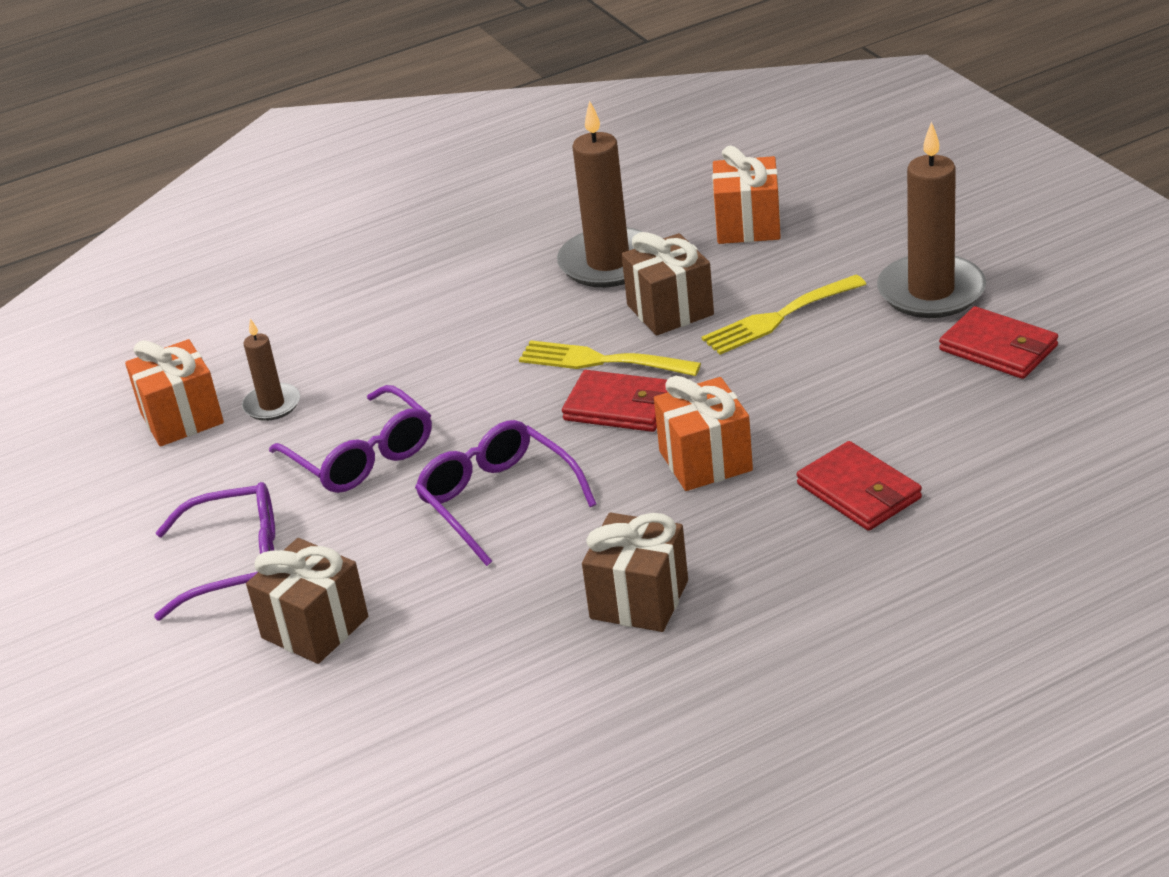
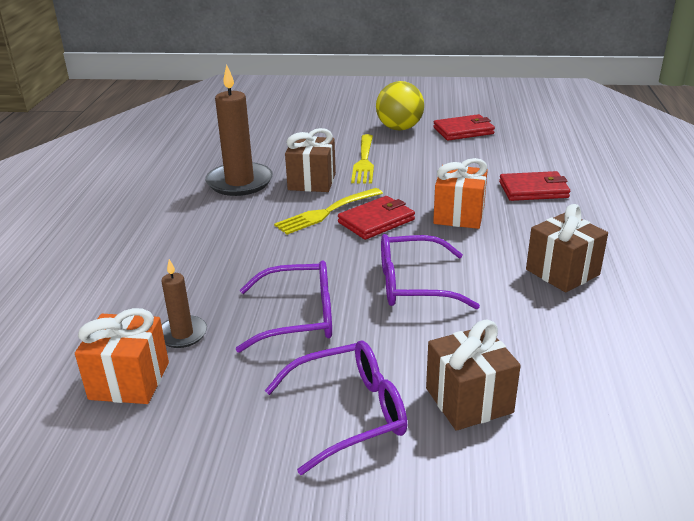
camera: 60 degrees left, 5 degrees down
purple glasses [154,482,275,621] -> purple glasses turned 45 degrees clockwise [265,340,407,475]
orange gift [712,145,781,244] -> none
brown candle [877,122,986,318] -> yellow ball [376,81,424,130]

